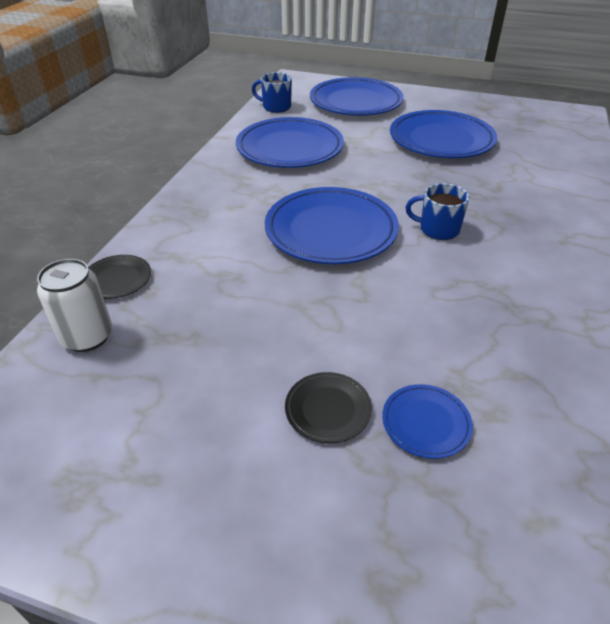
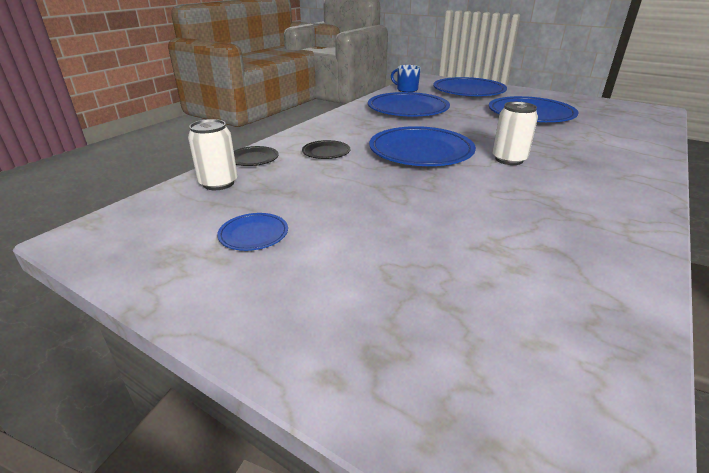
camera: 15 degrees right, 10 degrees down
black plate [285,372,372,443] -> black plate moved to [302,140,350,159]
blue plate [382,384,473,459] -> blue plate moved to [217,213,288,251]
blue mug [405,183,470,240] -> white can [493,102,538,165]

